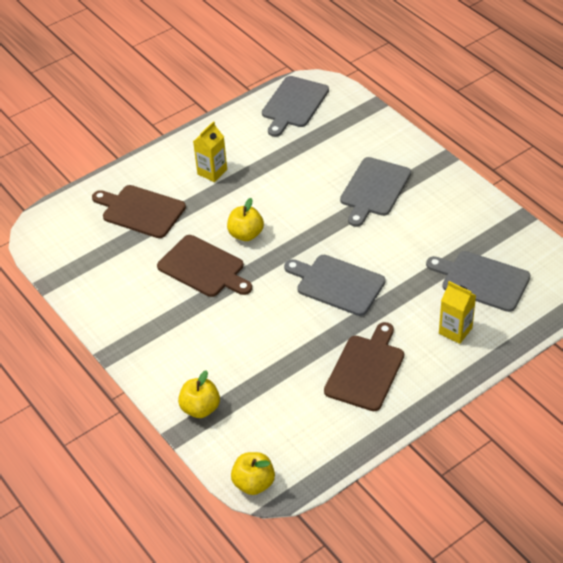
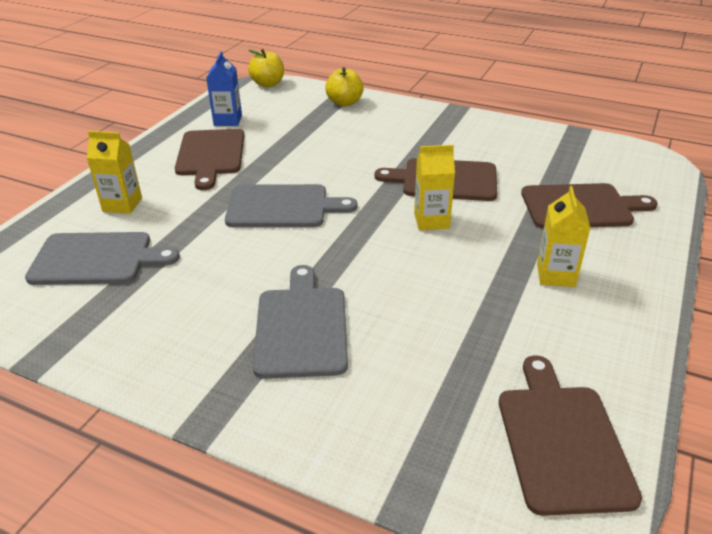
camera: 150 degrees right, 10 degrees down
yellow apple [227,198,264,241] -> yellow carton [414,145,455,230]
grey cutting board [262,76,329,137] -> brown cutting board [499,355,642,516]
none -> blue carton [206,51,242,126]

